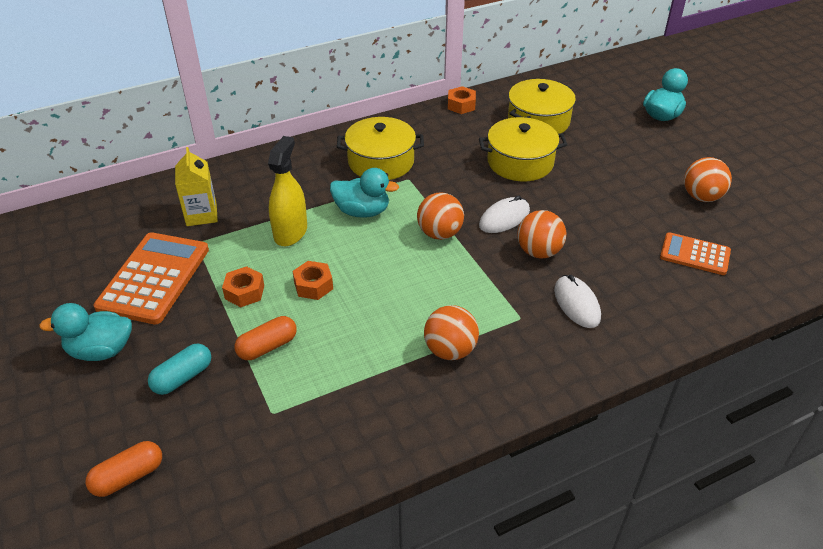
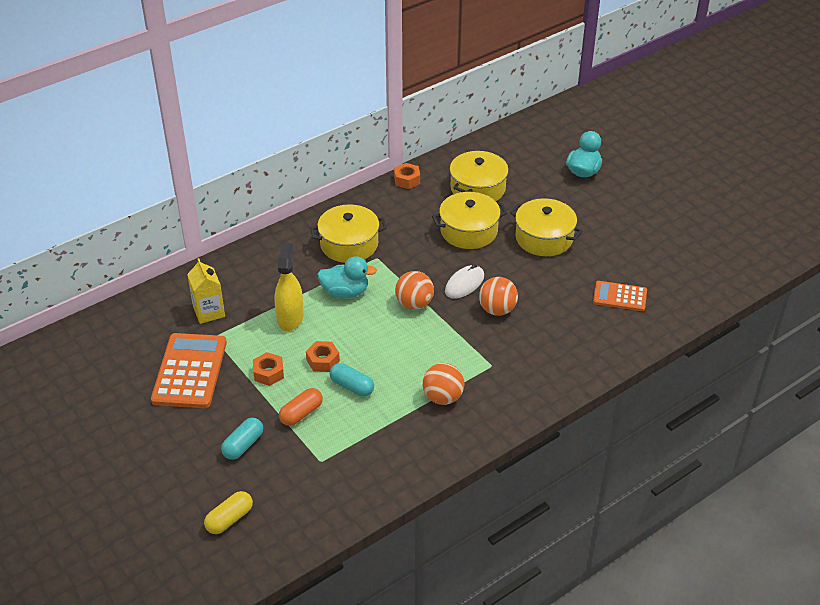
camera: 10 degrees left, 0 degrees up
turquoise duck [39,303,132,361] -> none
orange capsule [85,441,162,497] -> yellow capsule [204,491,253,534]
white mouse [554,275,601,328] -> none
orange ball [684,157,732,202] -> none
none -> turquoise capsule [330,363,374,397]
none -> yellow pot [510,198,583,256]

